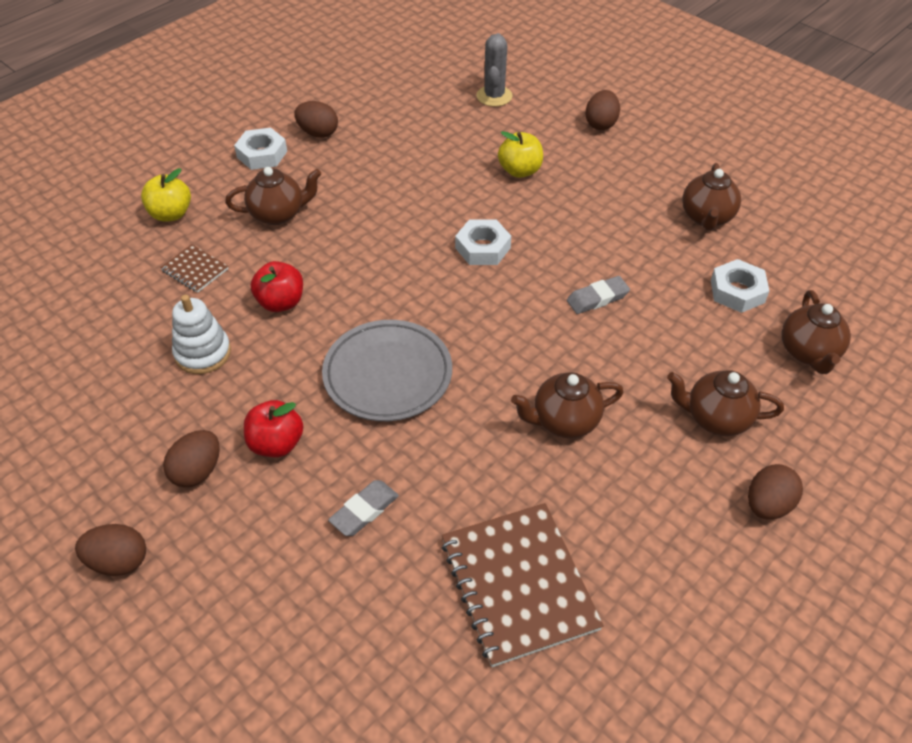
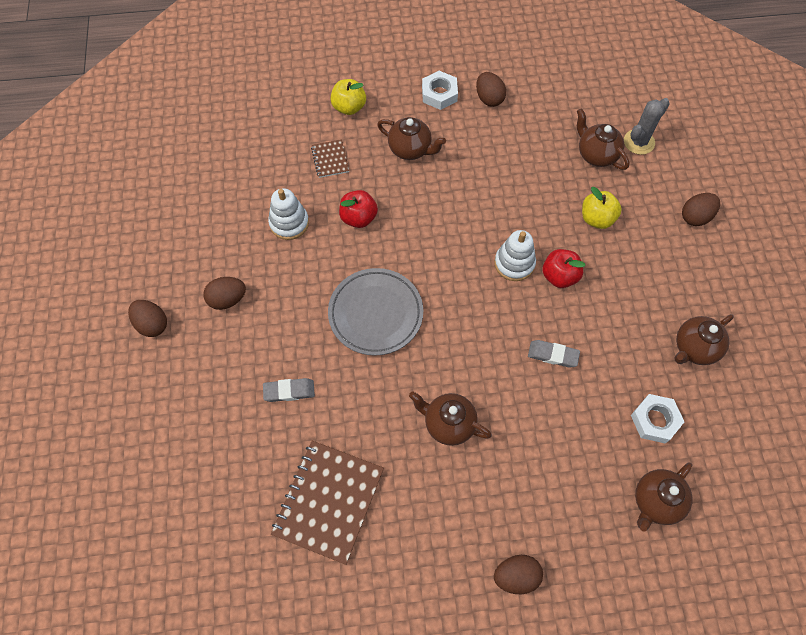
camera: 40 degrees right, 15 degrees up
red apple [244,400,303,457] -> red apple moved to [543,249,586,288]
white nut [455,220,511,265] -> white stacking toy [494,230,536,281]
brown teapot [667,370,784,436] -> brown teapot moved to [577,108,629,170]

